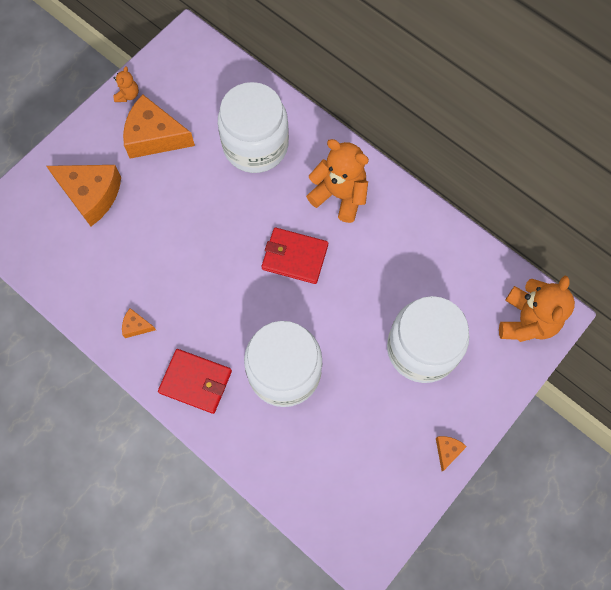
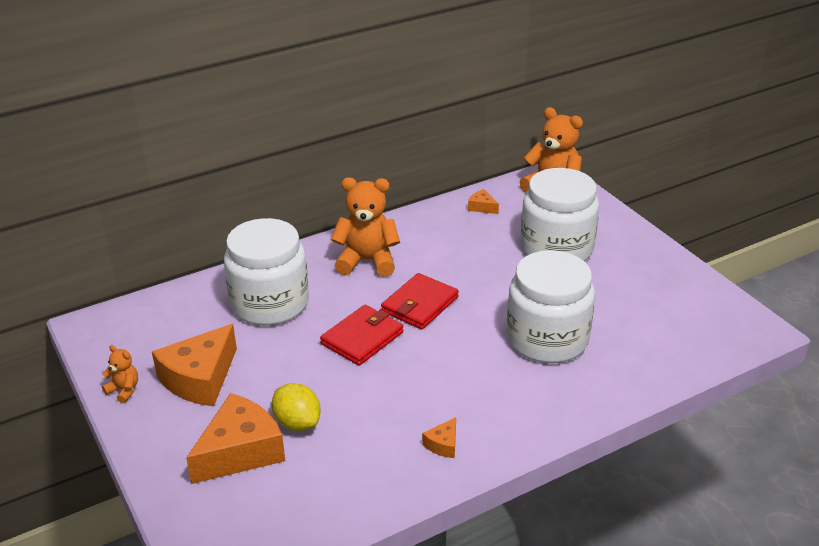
camera: 70 degrees left, 35 degrees down
red wallet [158,349,232,414] -> red wallet moved to [320,305,404,366]
orange teddy bear [306,139,369,223] -> orange teddy bear turned 45 degrees clockwise [331,178,400,277]
orange cheese [436,436,467,471] -> orange cheese moved to [468,189,499,214]
none -> yellow lemon [272,383,321,431]

